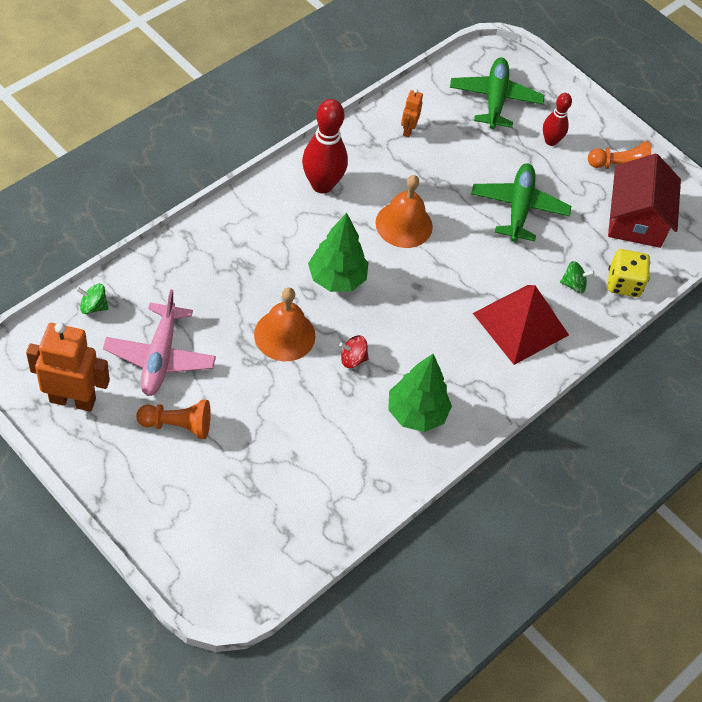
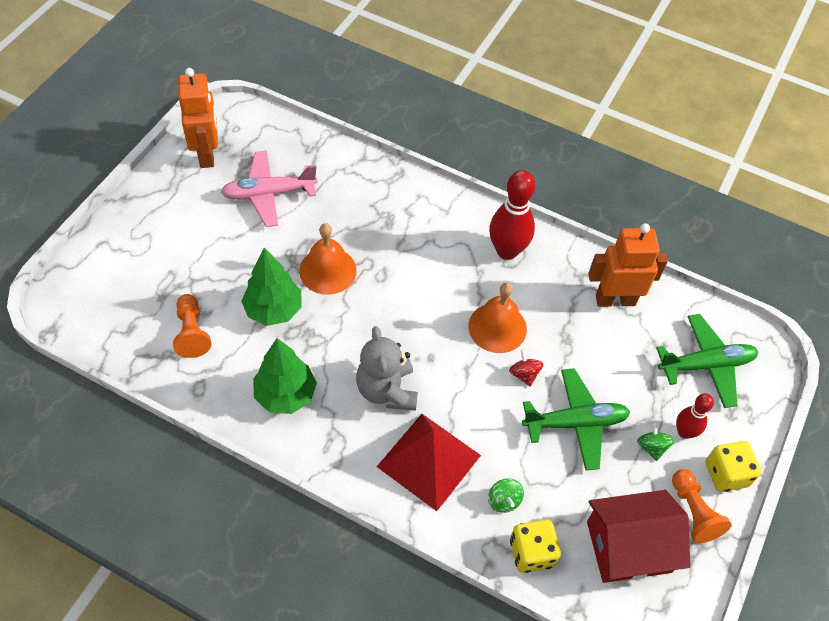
camera: 75 degrees right, 0 degrees up
green spinning top [76,284,108,314] -> green spinning top moved to [637,422,674,461]
orange pawn [136,400,211,439] -> orange pawn moved to [173,294,211,358]
green tree [308,213,368,292] -> green tree moved to [242,248,302,326]
red spinning top [339,335,369,368] -> red spinning top moved to [509,350,543,387]
orange robot [401,89,423,137] -> orange robot [588,223,668,307], size x2.02
none -> grey teddy bear [356,326,418,411]
none -> yellow dice [706,441,761,492]

